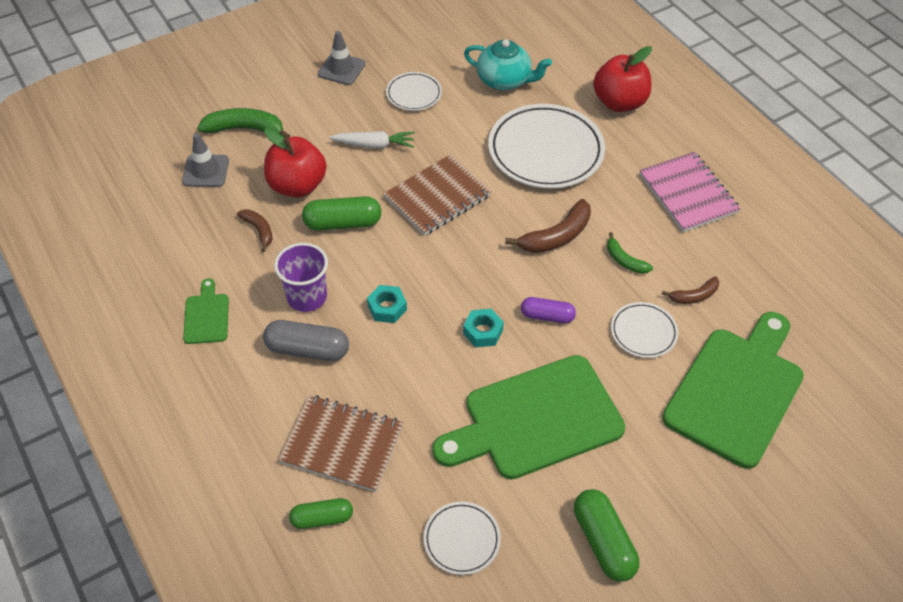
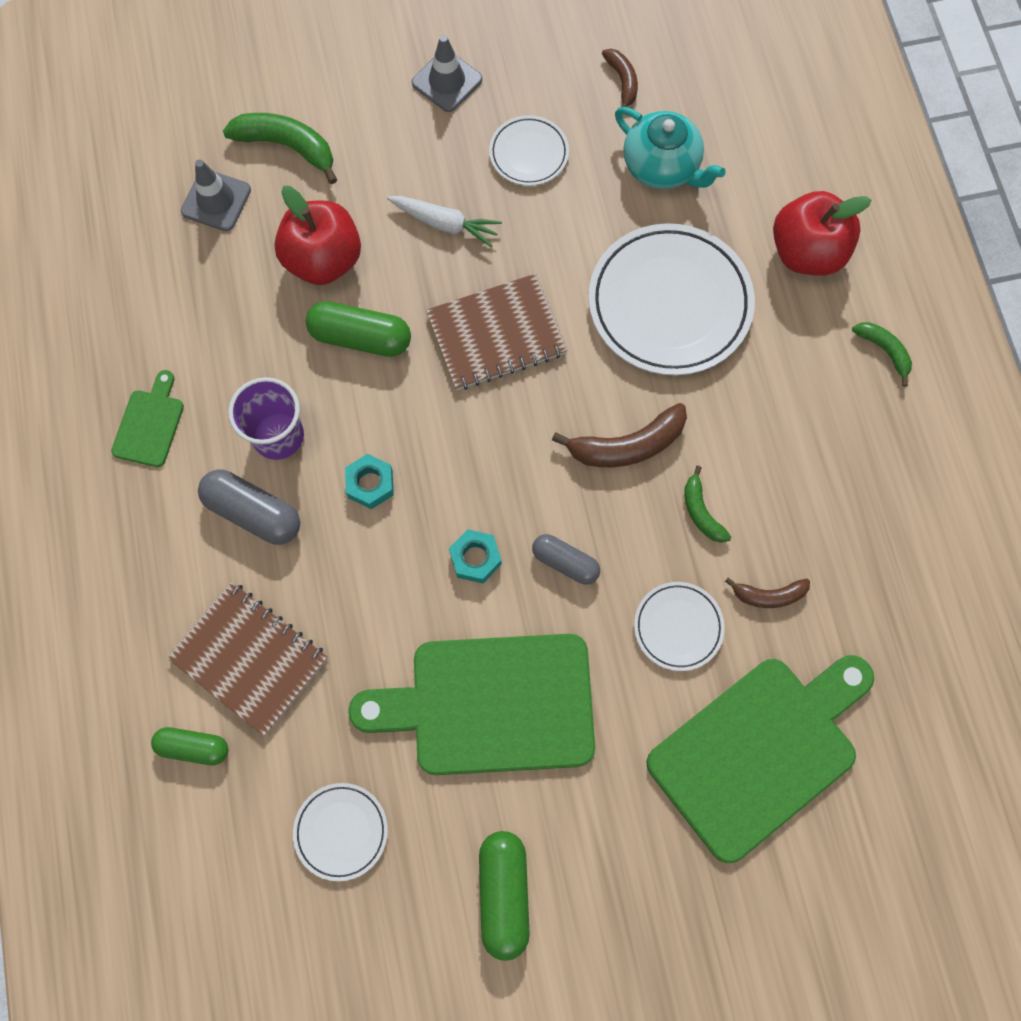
camera: 20 degrees right, 20 degrees up
brown banana [237,209,273,252] -> brown banana moved to [602,49,638,107]
purple capsule [521,297,576,323] -> grey capsule [532,534,600,585]
pink notebook [639,152,740,232] -> none
none -> green banana [852,322,912,387]

